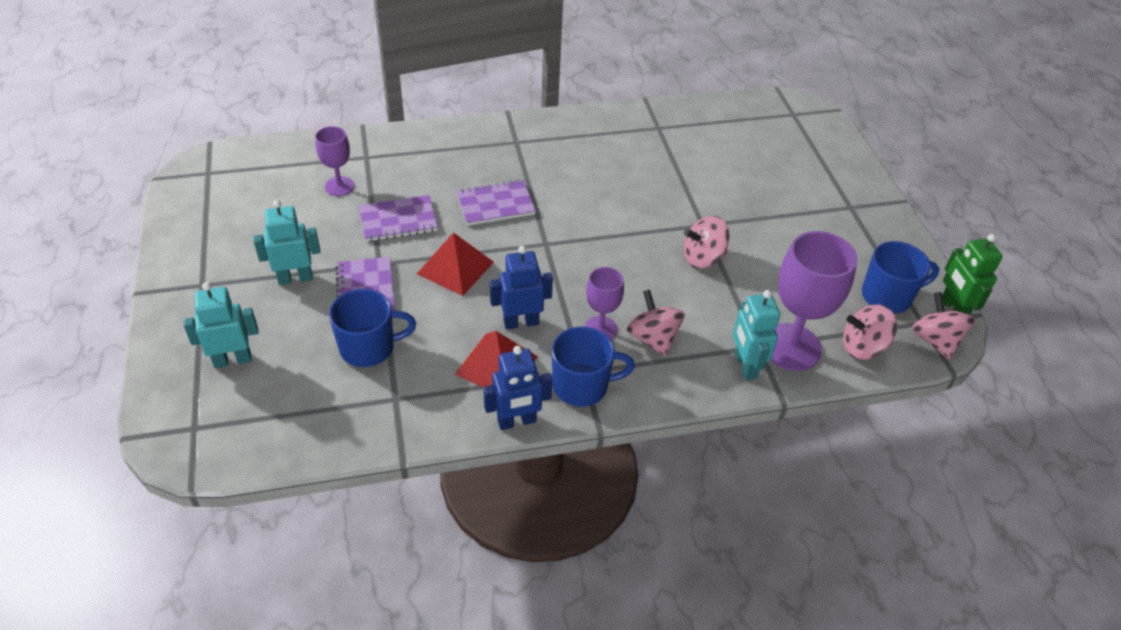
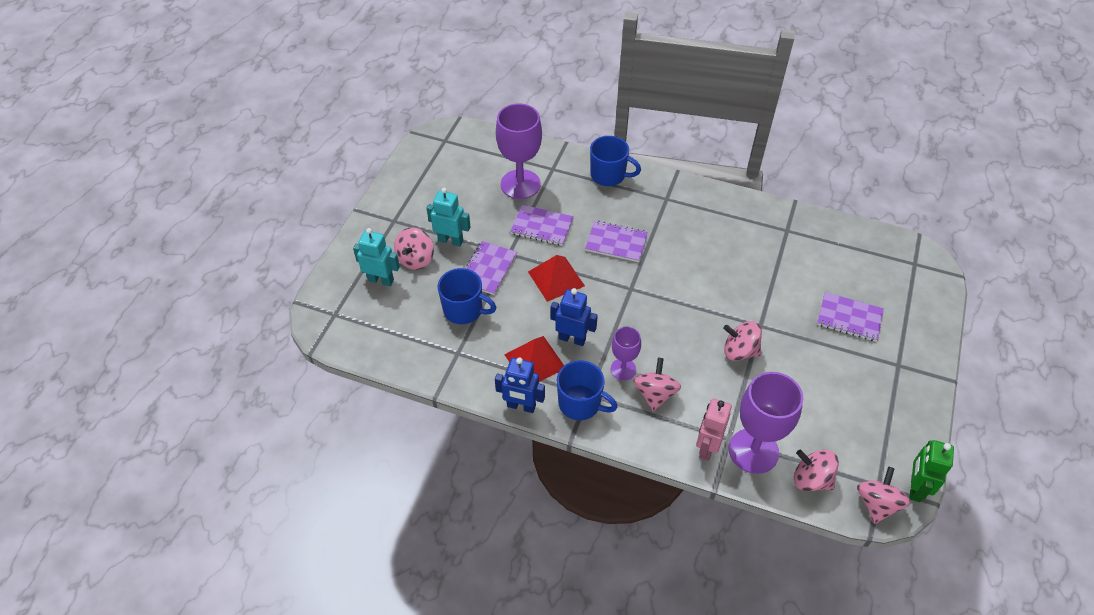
camera: 35 degrees right, 5 degrees up
purple goblet [315,126,354,196] -> purple goblet [496,104,542,199], size x1.81
turquoise robot [733,290,780,380] -> pink robot [696,398,732,461]
blue mug [862,241,940,314] -> blue mug moved to [590,136,641,186]
none -> pink spinning top [394,227,434,270]
none -> purple notebook [817,292,884,342]

